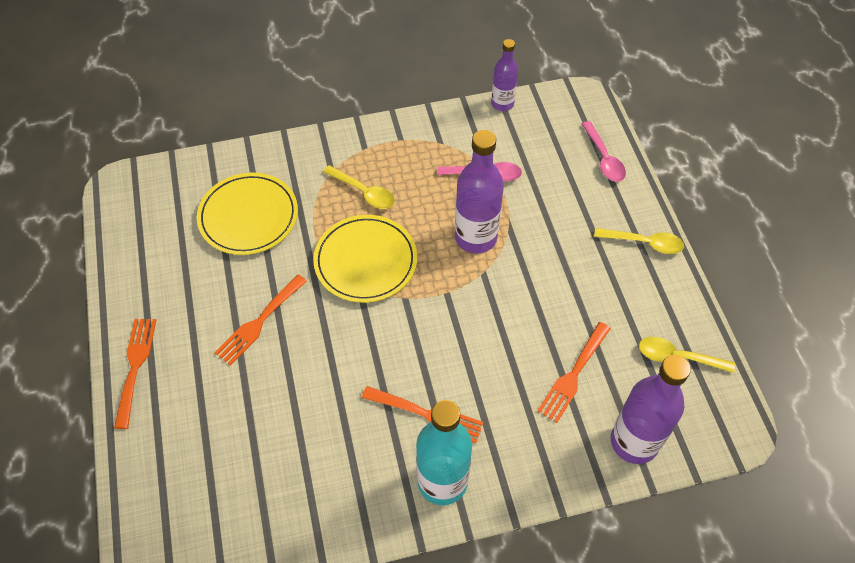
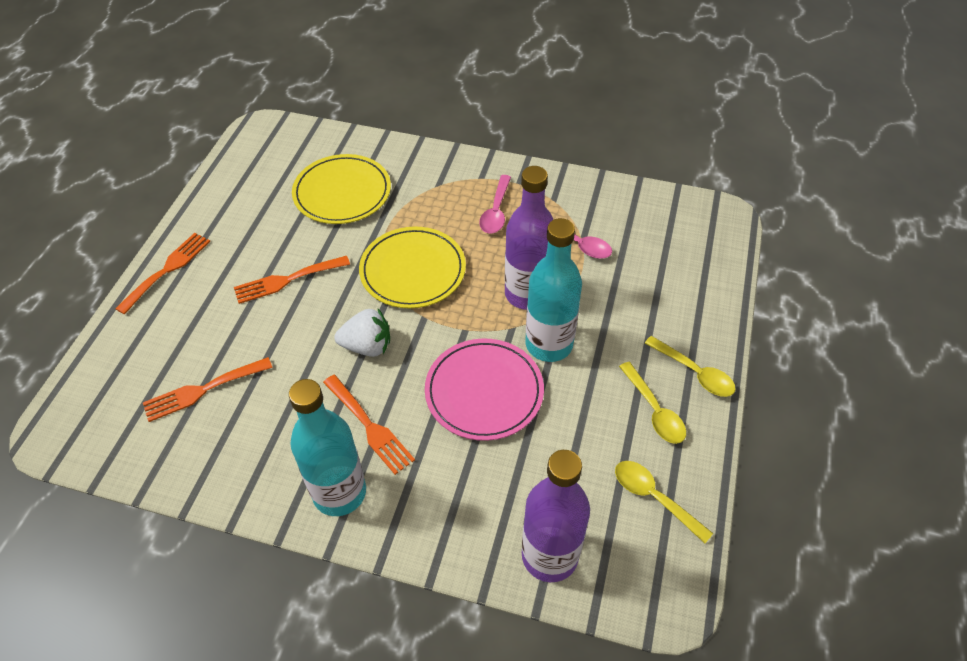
camera: 30 degrees right, 5 degrees down
yellow spoon [323,165,395,209] -> yellow spoon moved to [619,362,686,444]
purple bottle [491,39,518,111] -> none
orange fork [537,322,611,423] -> orange fork moved to [143,357,273,422]
pink spoon [582,121,626,182] -> pink spoon moved to [479,175,511,233]
none -> white strawberry [334,309,390,357]
none -> pink plate [425,339,544,441]
none -> turquoise bottle [525,218,582,362]

